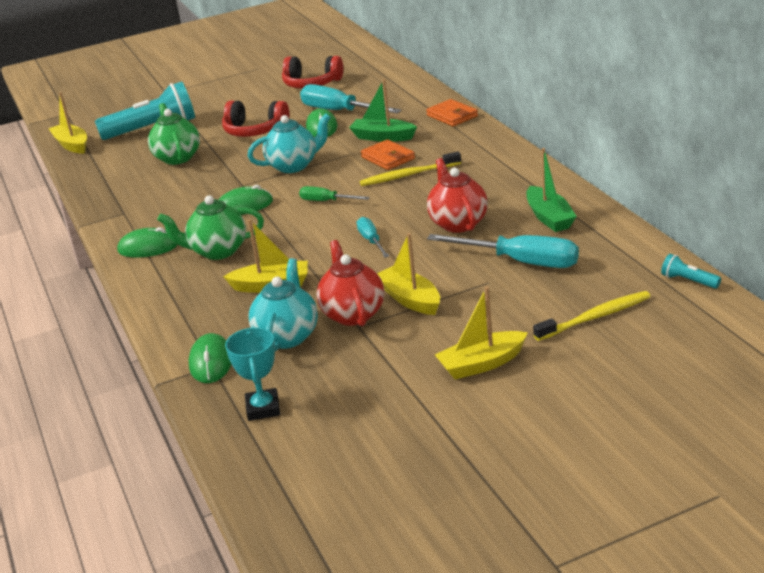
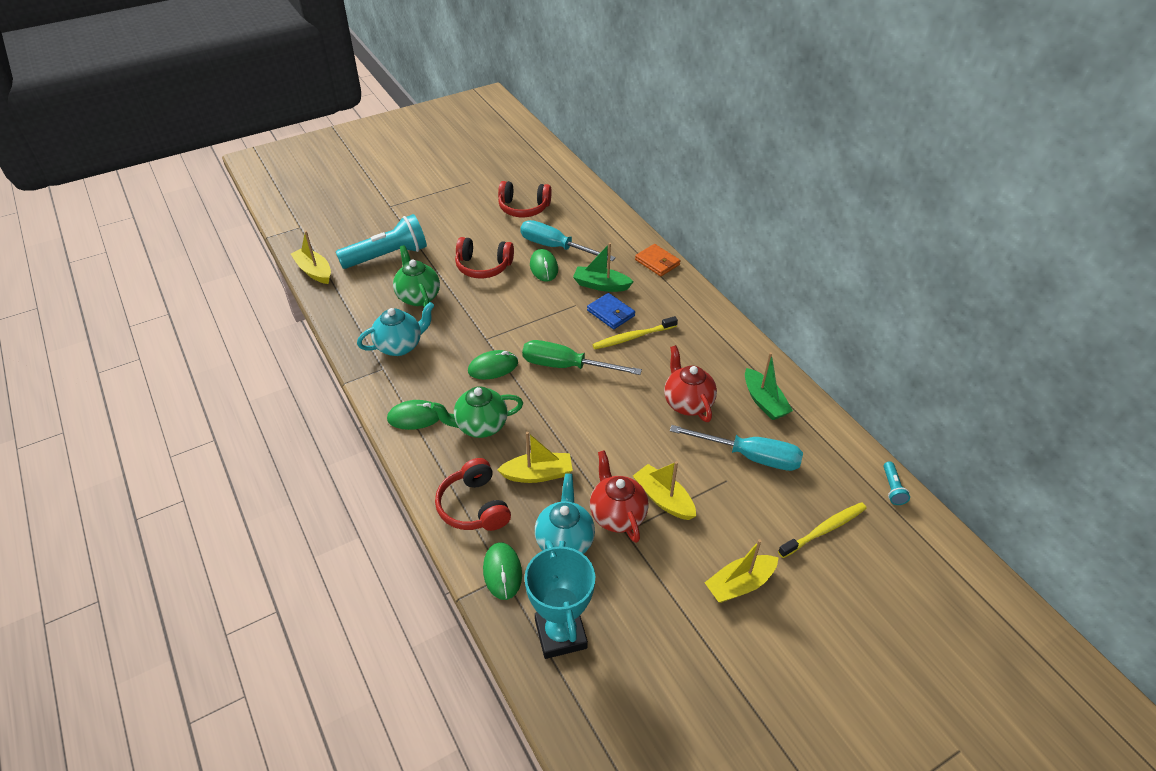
camera: 10 degrees left, 15 degrees up
turquoise trophy [225,328,280,421] -> turquoise trophy [524,540,595,659], size x1.57
turquoise teapot [248,114,331,173] -> turquoise teapot moved to [357,302,434,356]
green screwdriver [299,186,370,201] -> green screwdriver [522,340,642,375], size x1.86
turquoise screwdriver [357,217,389,258] -> none
orange wallet [361,139,415,170] -> blue wallet [587,293,635,329]
turquoise flashlight [661,254,721,289] -> turquoise flashlight turned 120 degrees counterclockwise [884,461,910,505]
none -> red headphones [435,458,511,531]

